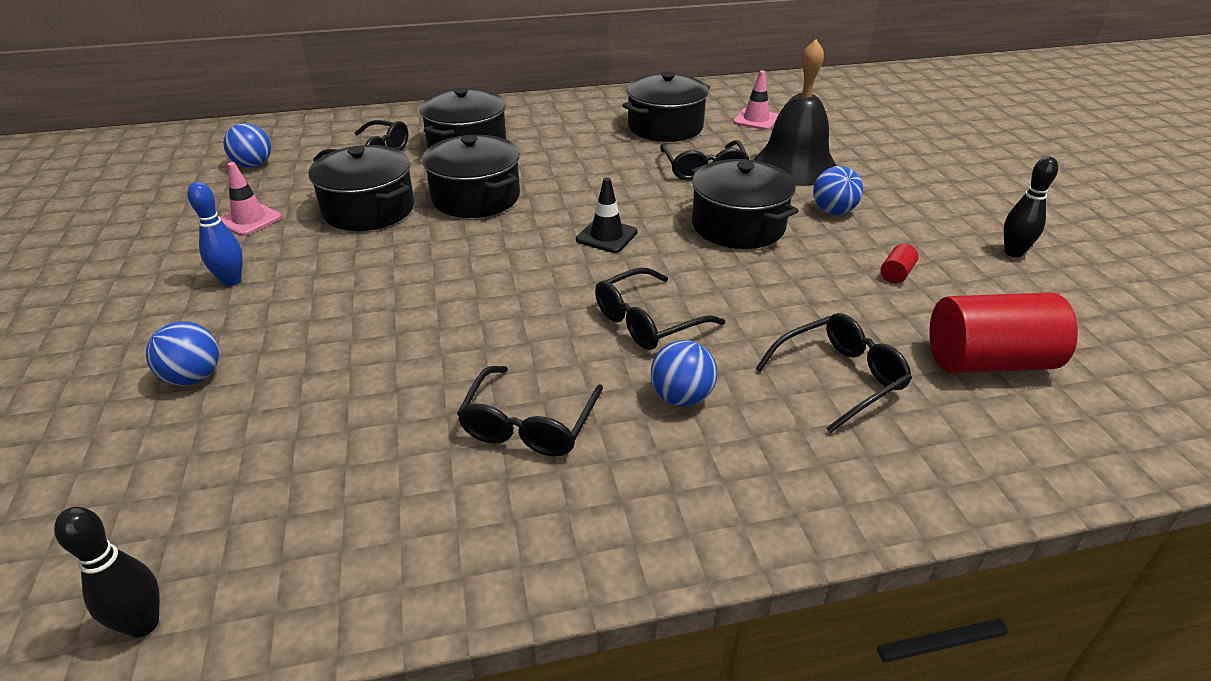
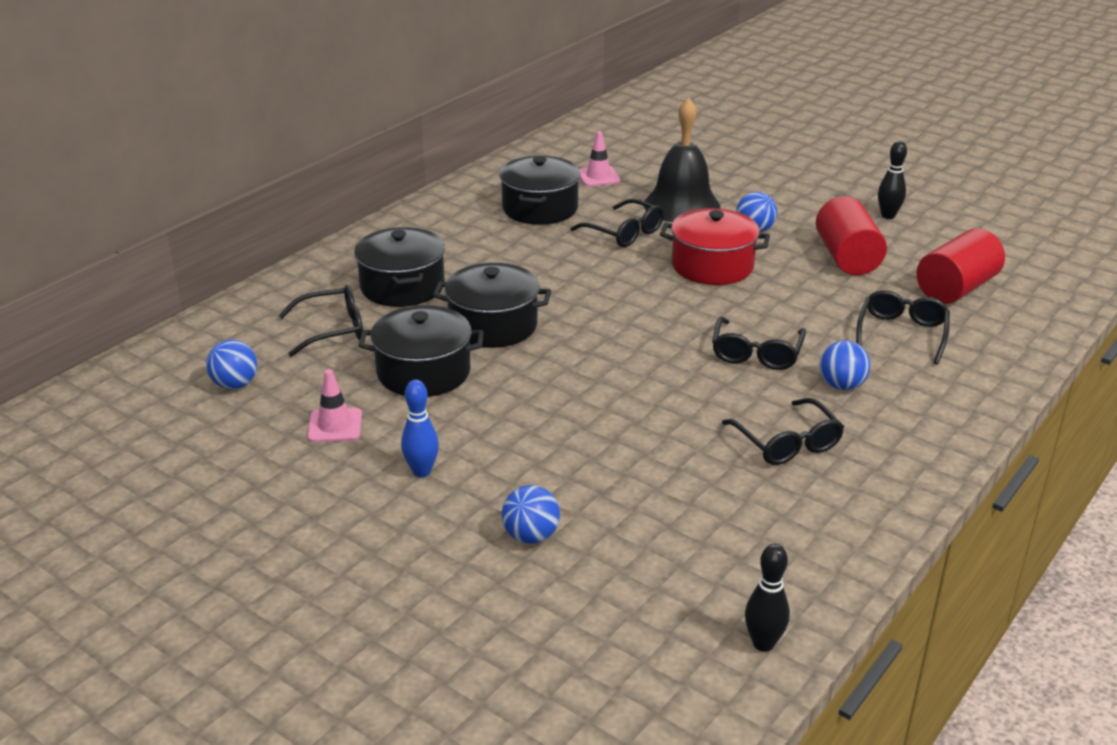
camera: 40 degrees left, 5 degrees down
black traffic cone [576,177,638,253] -> none
black pot [692,159,799,249] -> red pot [660,208,770,285]
red cylinder [881,244,918,283] -> red cylinder [816,196,887,275], size x2.49

